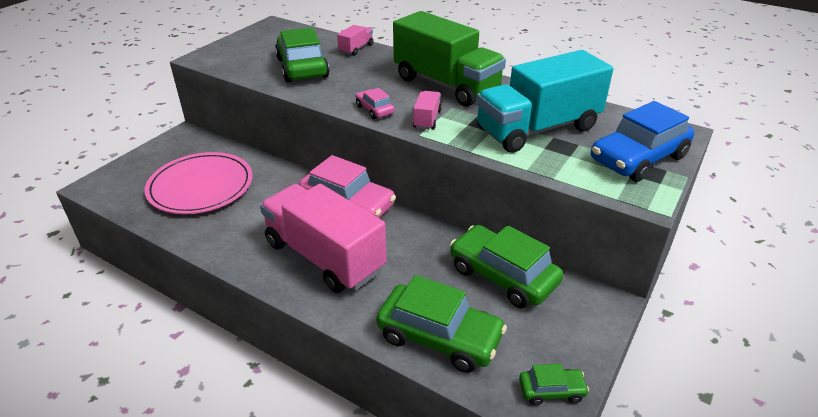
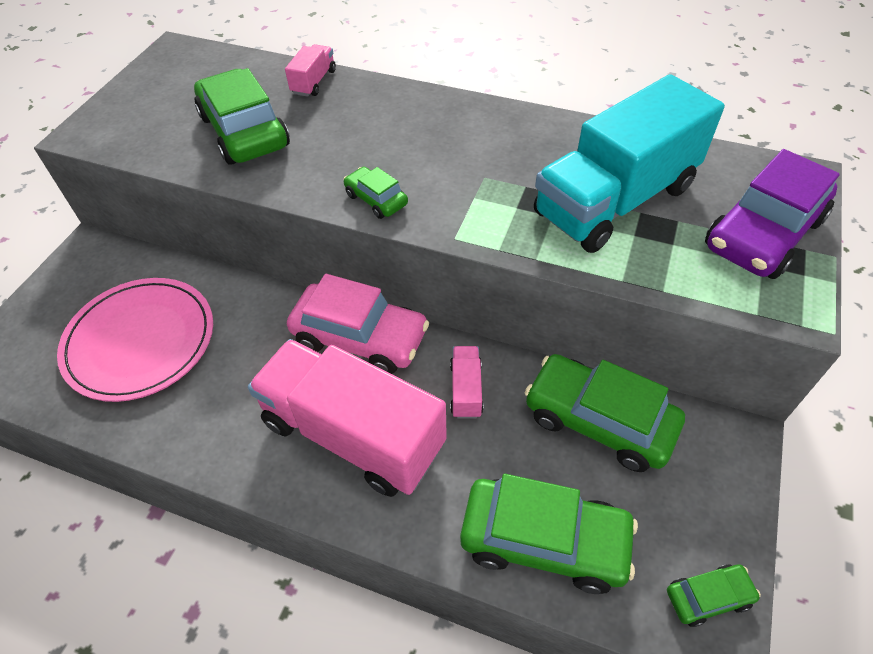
camera: 10 degrees left, 15 degrees up
pink car [356,88,395,119] -> green car [344,167,408,219]
green truck [393,11,506,107] -> none
pink truck [413,91,442,130] -> pink truck moved to [450,346,483,419]
blue car [591,101,694,182] -> purple car [705,149,840,279]

